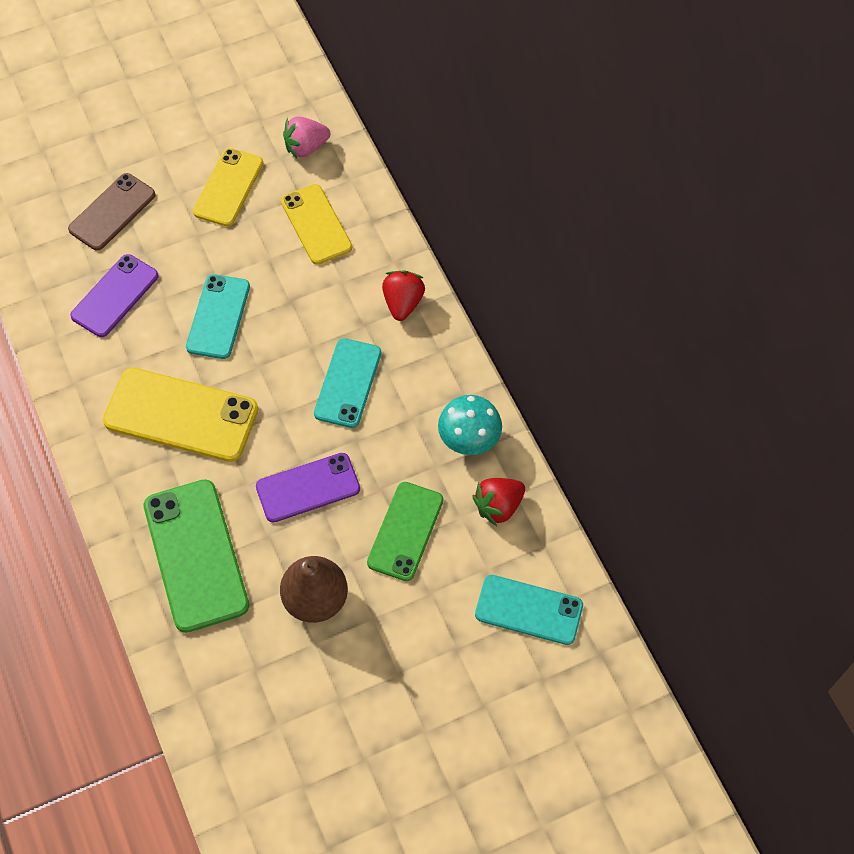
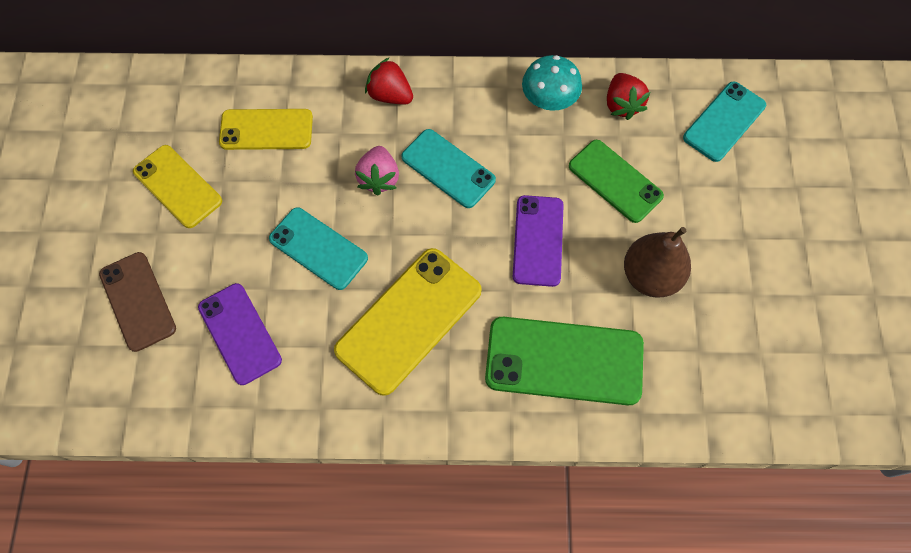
camera: 65 degrees left, 5 degrees up
pink strawberry [283,117,330,158] -> pink strawberry moved to [355,146,399,195]

